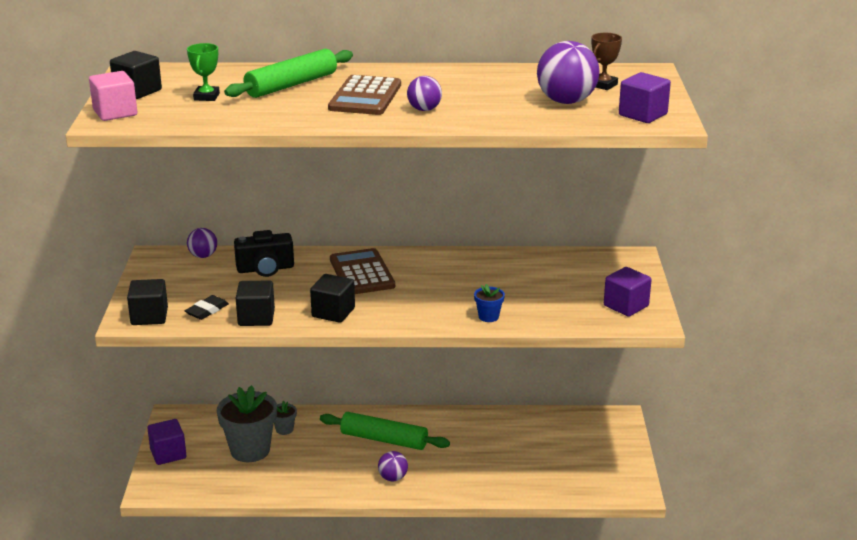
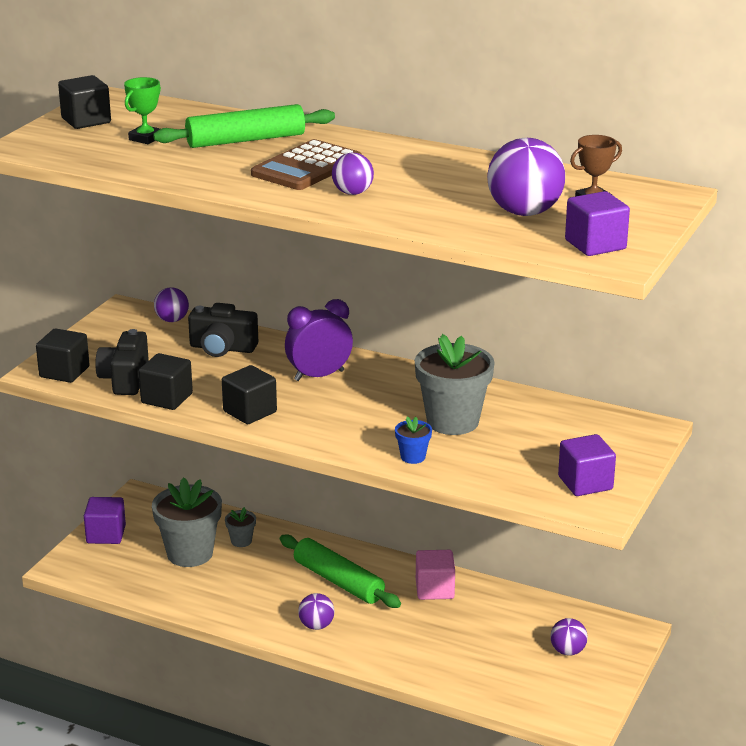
camera: 25 degrees right, 0 degrees up
pink cube [89,71,137,121] -> pink cube moved to [416,550,455,600]
black eraser [185,295,229,320] -> black camera [95,329,149,395]
brown calculator [330,248,395,294] -> purple clock [285,299,353,381]
none -> grey flower pot [415,334,494,435]
none -> purple ball [550,618,588,656]

